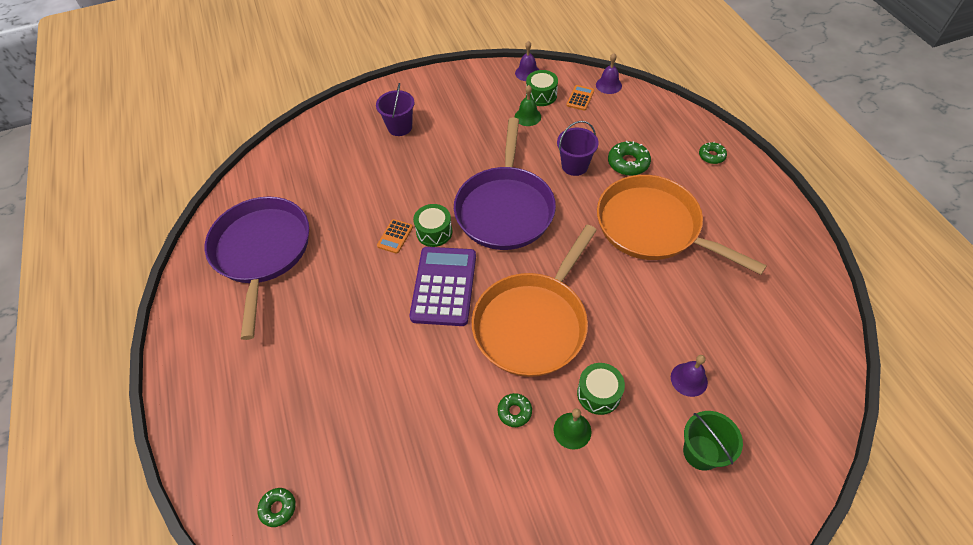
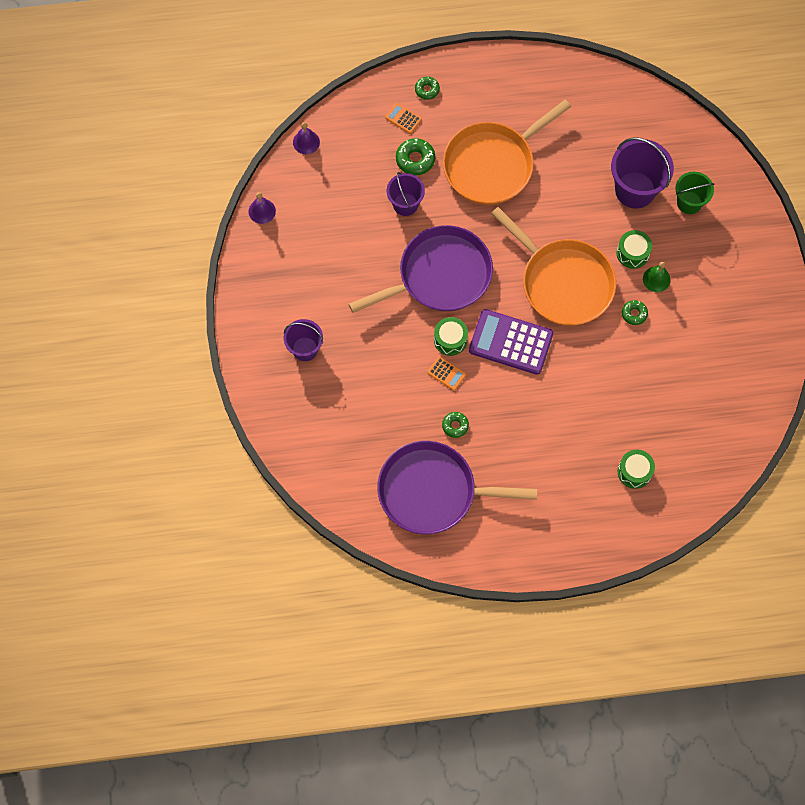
camera: 80 degrees left, 15 degrees up
green donut [257,488,296,527] -> green donut moved to [442,412,469,438]
purple pan [454,118,556,250] -> purple pan turned 45 degrees counterclockwise [349,225,493,313]
green bell [515,85,541,126] -> none
green drum [526,70,558,106] -> green drum moved to [618,450,655,489]
orange calculator [566,85,594,111] -> orange calculator moved to [385,103,422,134]
purple bell [671,355,708,397] -> purple bucket [611,137,674,209]

